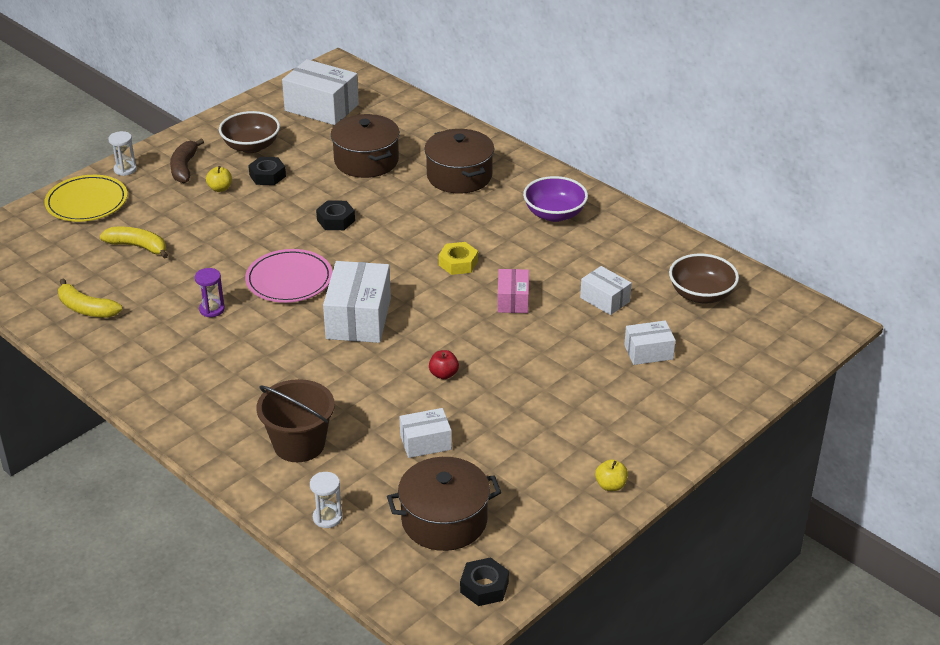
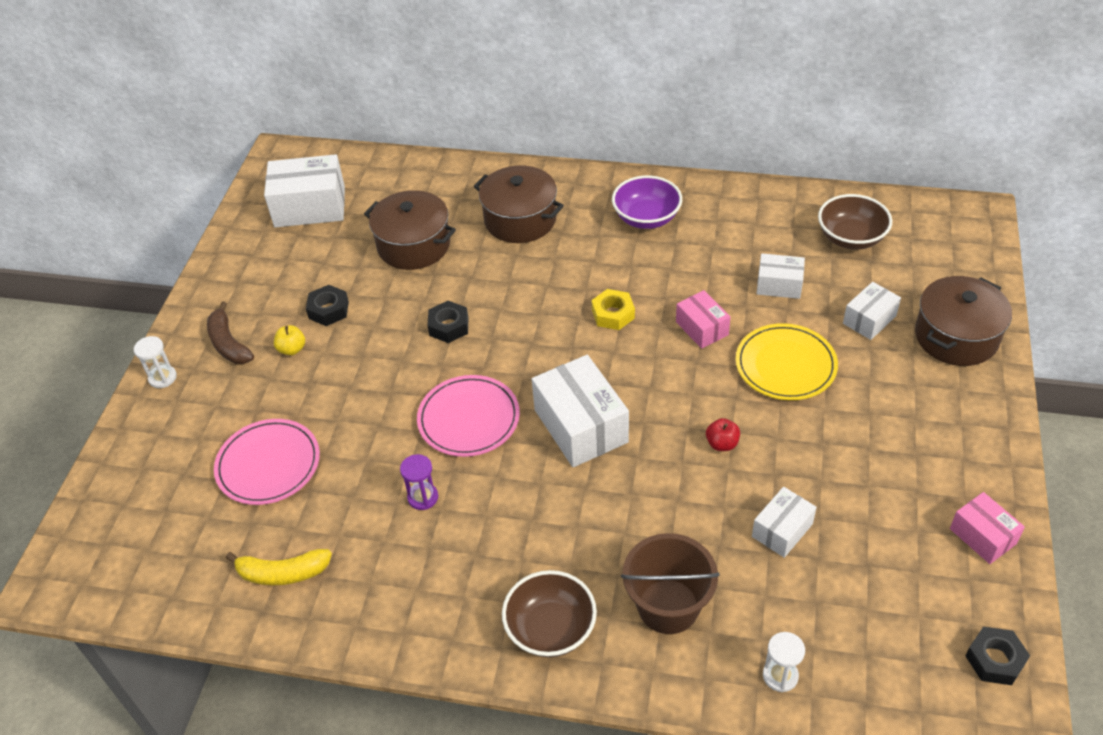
camera: 30 degrees left, 10 degrees up
yellow plate [45,175,128,222] -> yellow plate moved to [736,323,838,400]
yellow banana [100,227,168,259] -> pink plate [214,419,320,505]
brown bowl [219,111,280,153] -> brown bowl moved to [502,570,597,657]
brown pot [387,457,501,551] -> brown pot moved to [915,276,1012,366]
yellow apple [595,459,628,491] -> none
none -> pink box [950,492,1025,564]

